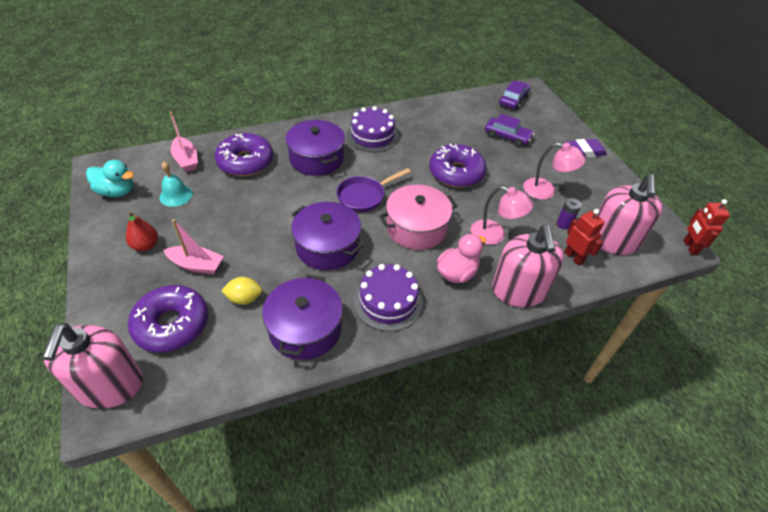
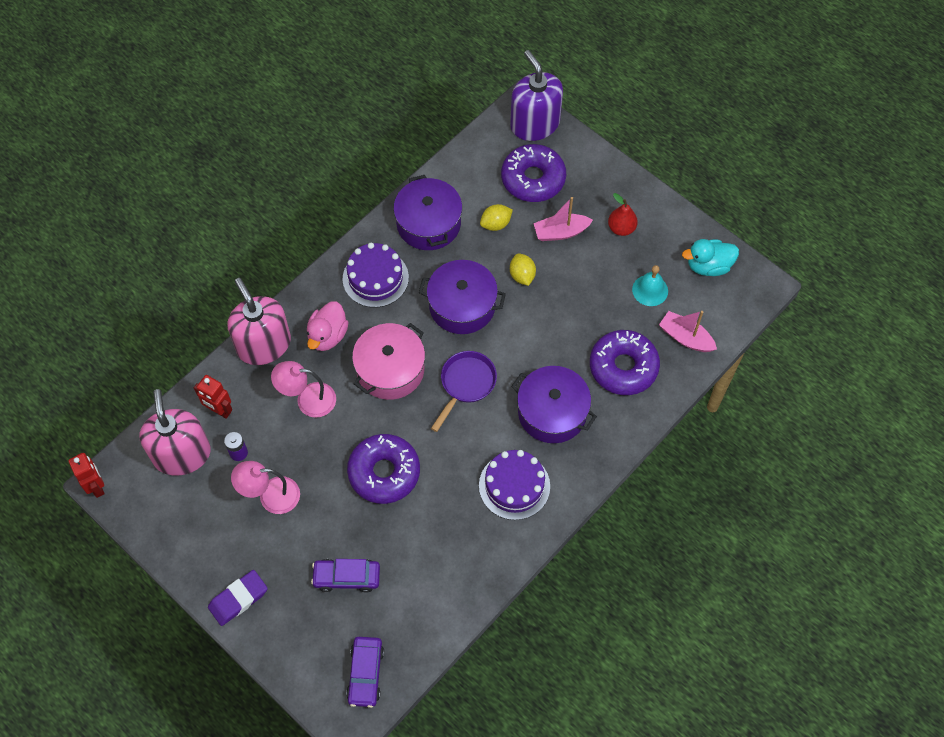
camera: 155 degrees right, 15 degrees up
pink soap dispenser [42,323,143,409] -> purple soap dispenser [510,50,563,141]
none -> yellow lemon [510,253,536,286]

